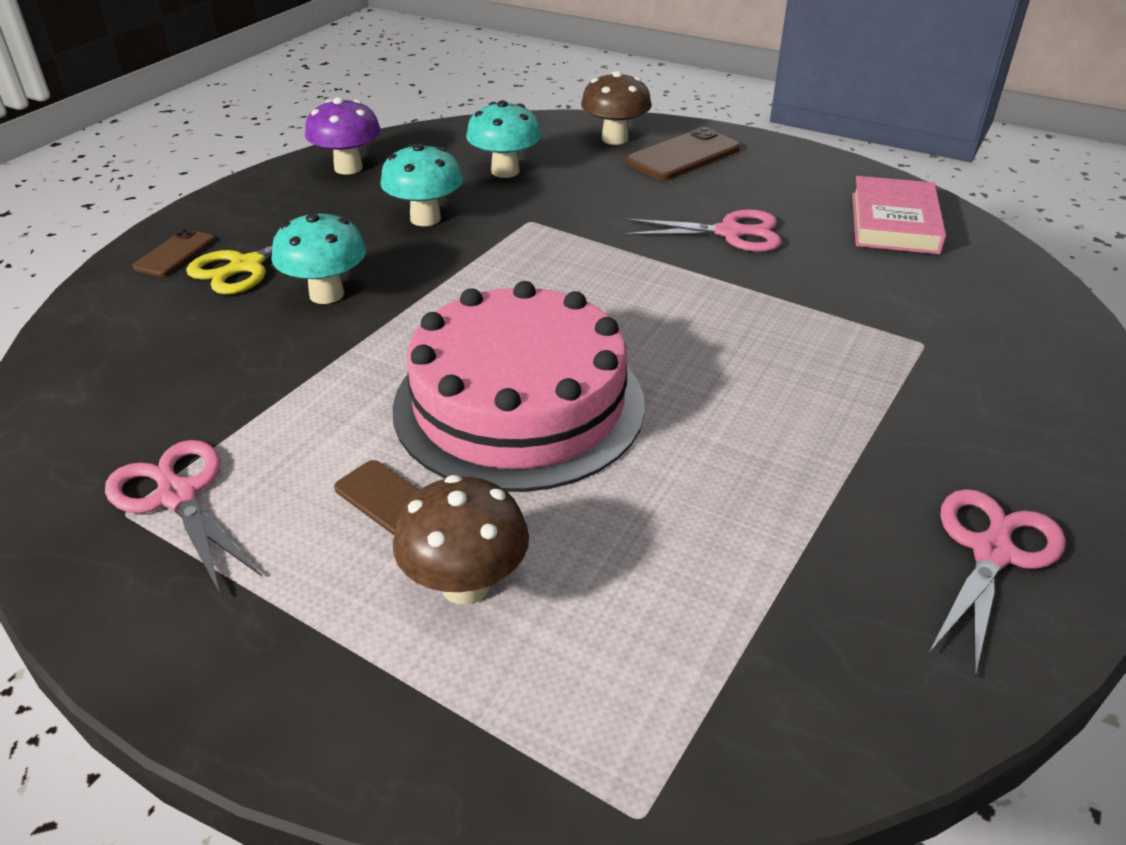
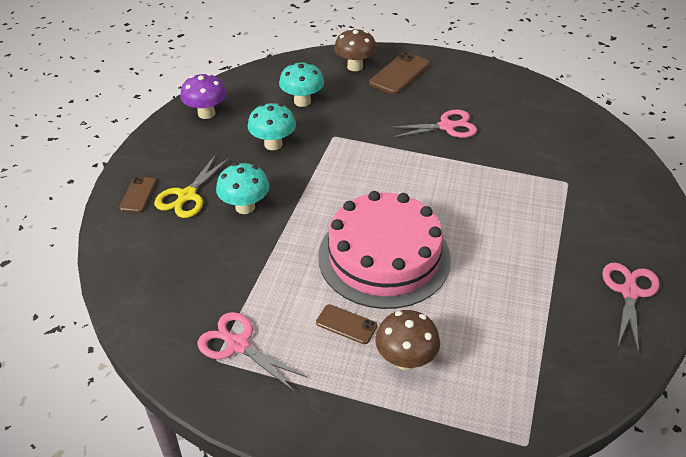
camera: 15 degrees left, 5 degrees up
pink book [852,176,946,254] -> none

